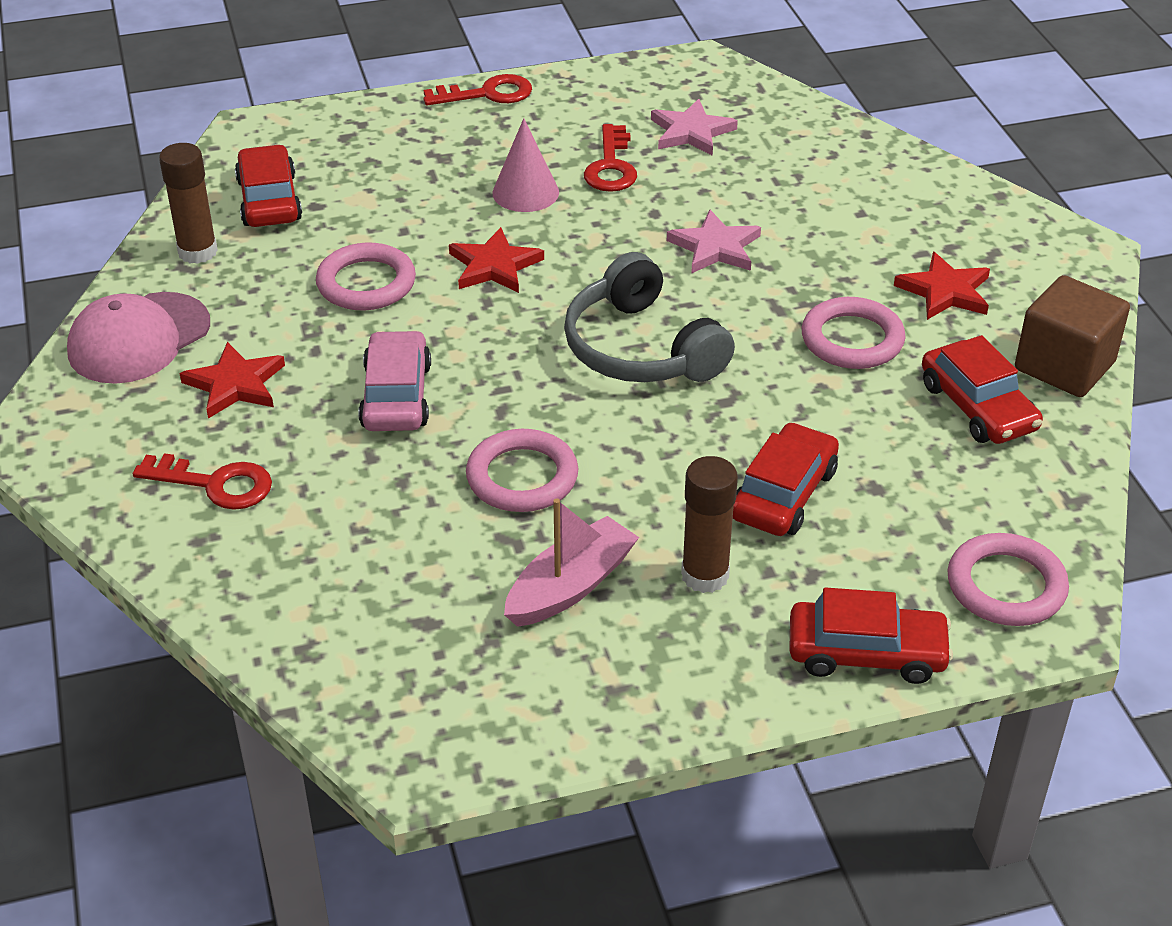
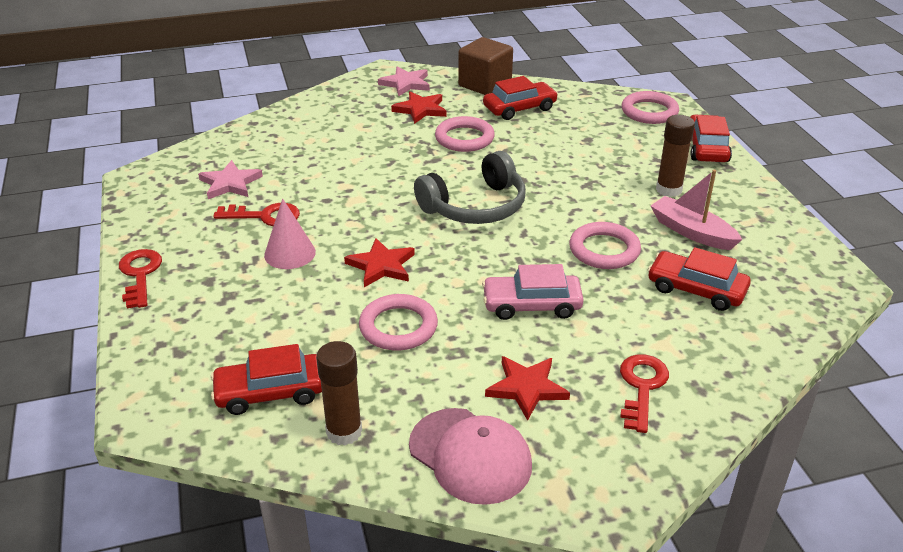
camera: 90 degrees left, 5 degrees down
pink star [667,210,761,274] -> pink star moved to [378,66,430,97]
red car [733,422,839,536] -> red car moved to [648,247,751,311]

